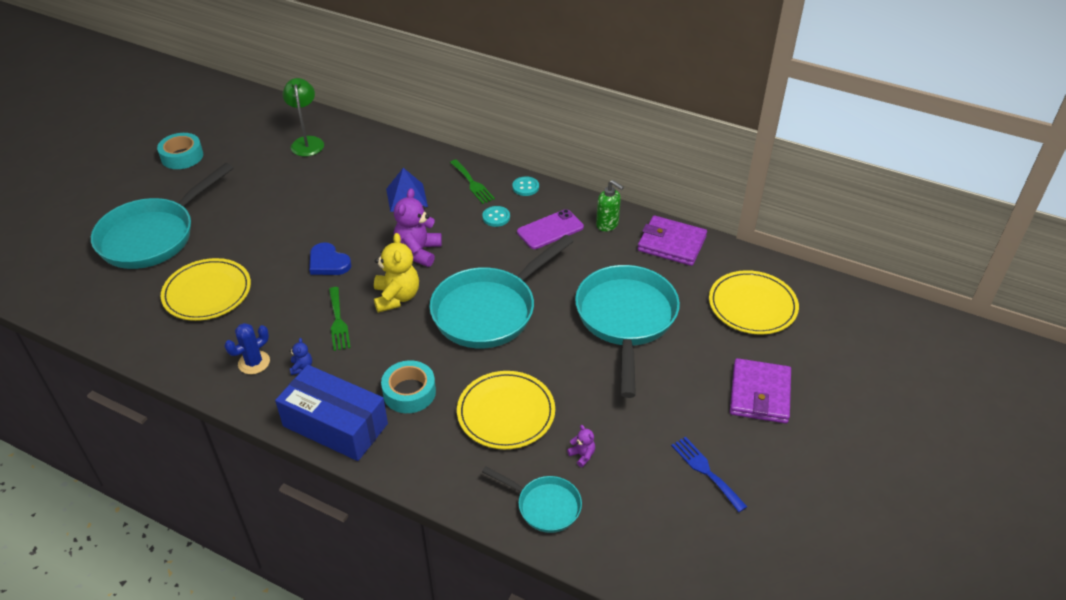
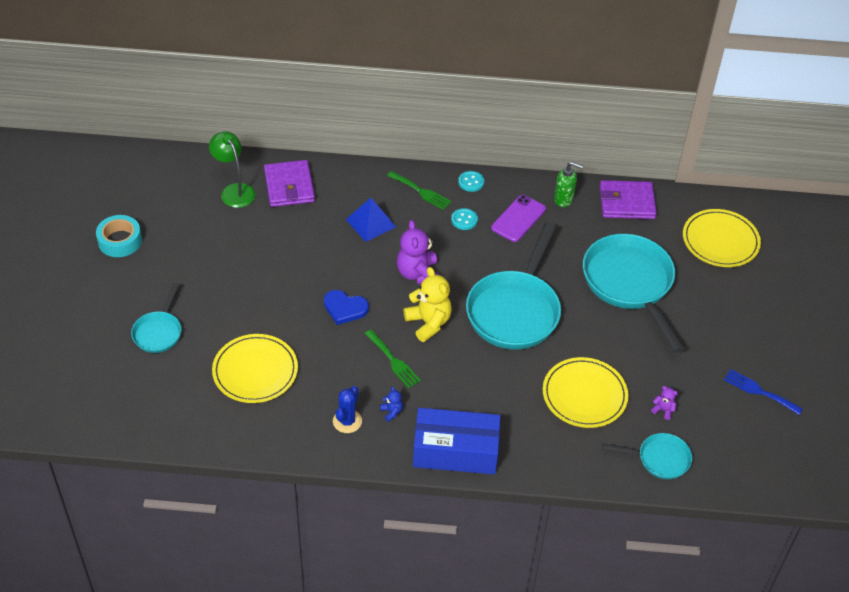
camera: 25 degrees left, 5 degrees up
turquoise pan [91,163,233,269] -> turquoise pan [131,283,181,353], size x0.51
turquoise tape [381,360,436,413] -> none
purple wallet [730,358,791,424] -> purple wallet moved to [264,160,315,207]

